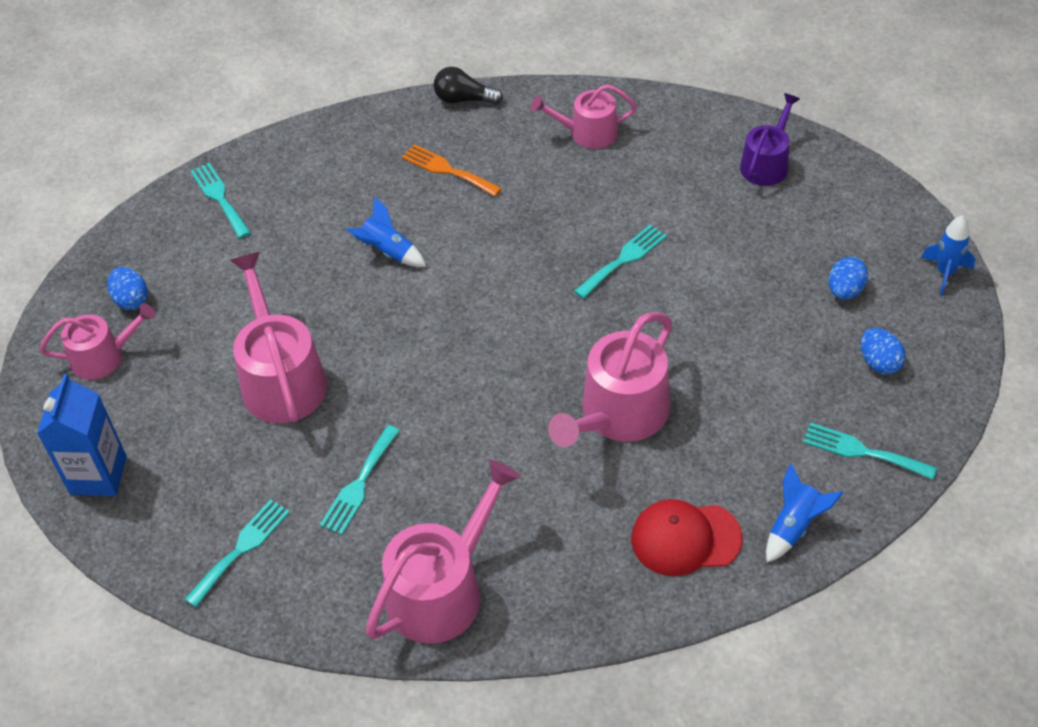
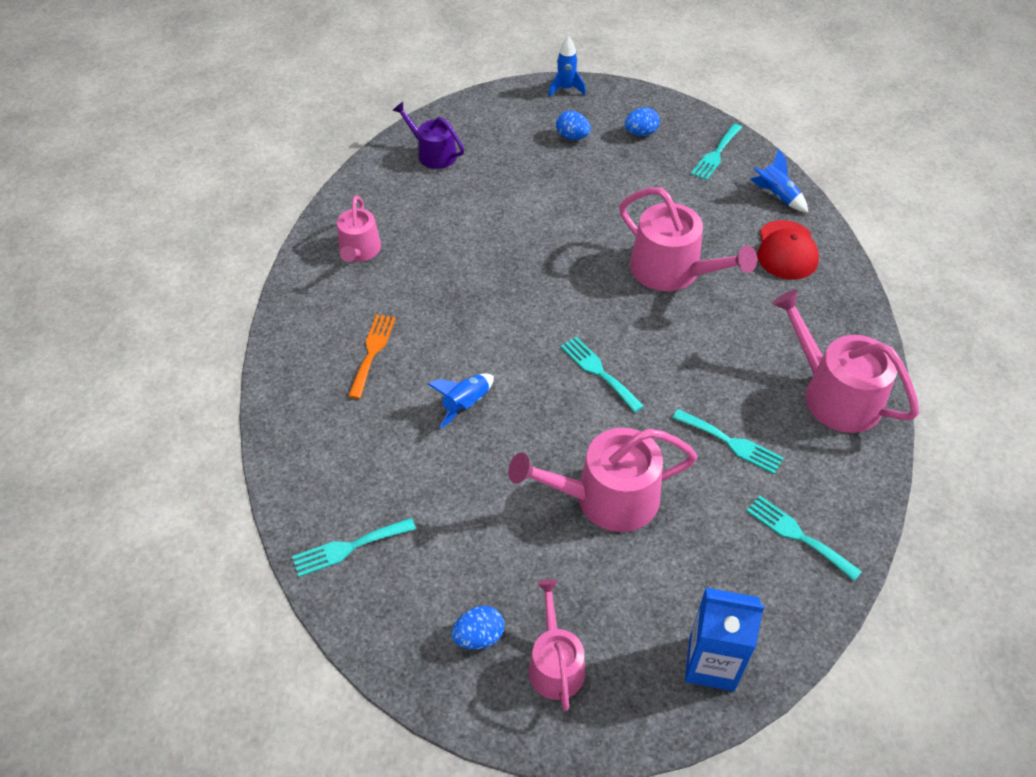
camera: 85 degrees left, 0 degrees up
orange fork [402,144,502,197] -> orange fork turned 150 degrees clockwise [348,314,396,399]
black light bulb [434,67,503,105] -> none
turquoise fork [574,225,667,299] -> turquoise fork moved to [561,337,644,413]

